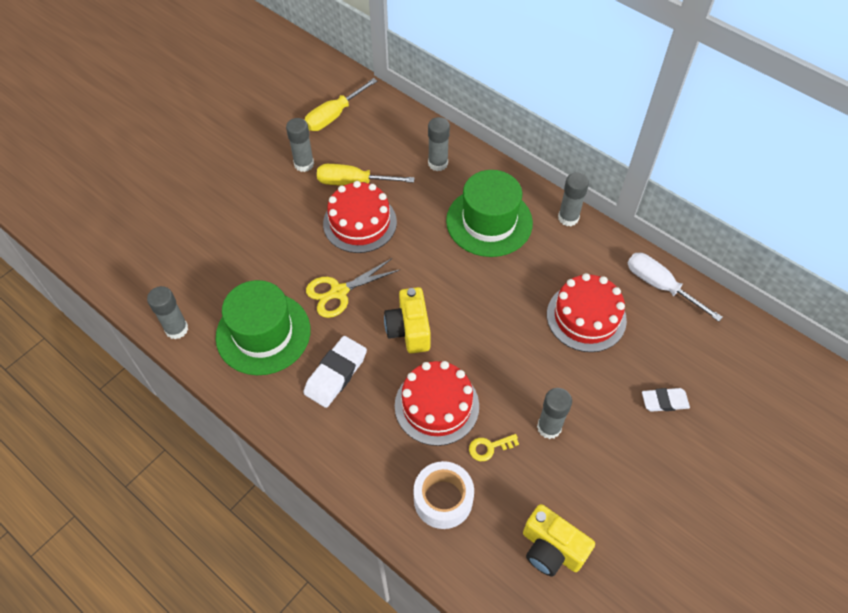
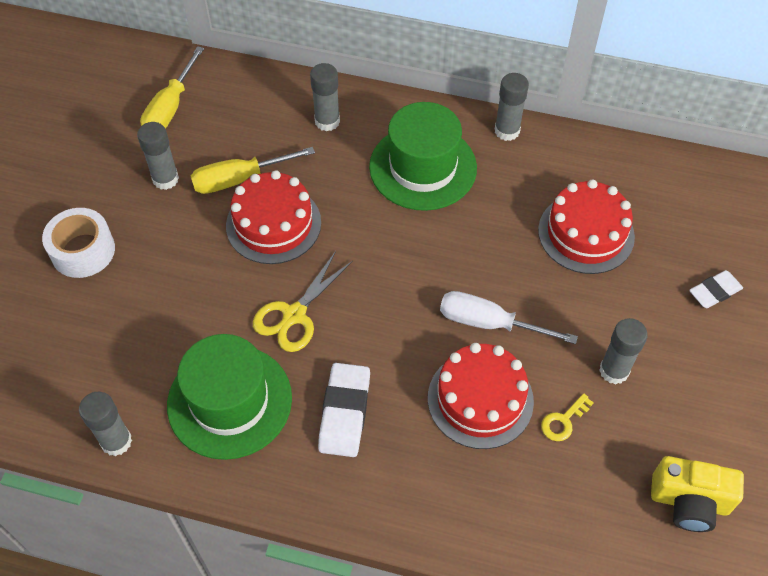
camera: 25 degrees left, 0 degrees up
yellow camera [384,287,431,354] -> none
white tape [413,461,474,529] -> white tape moved to [42,208,115,278]
white screwdriver [628,253,723,322] -> white screwdriver moved to [440,291,578,344]

